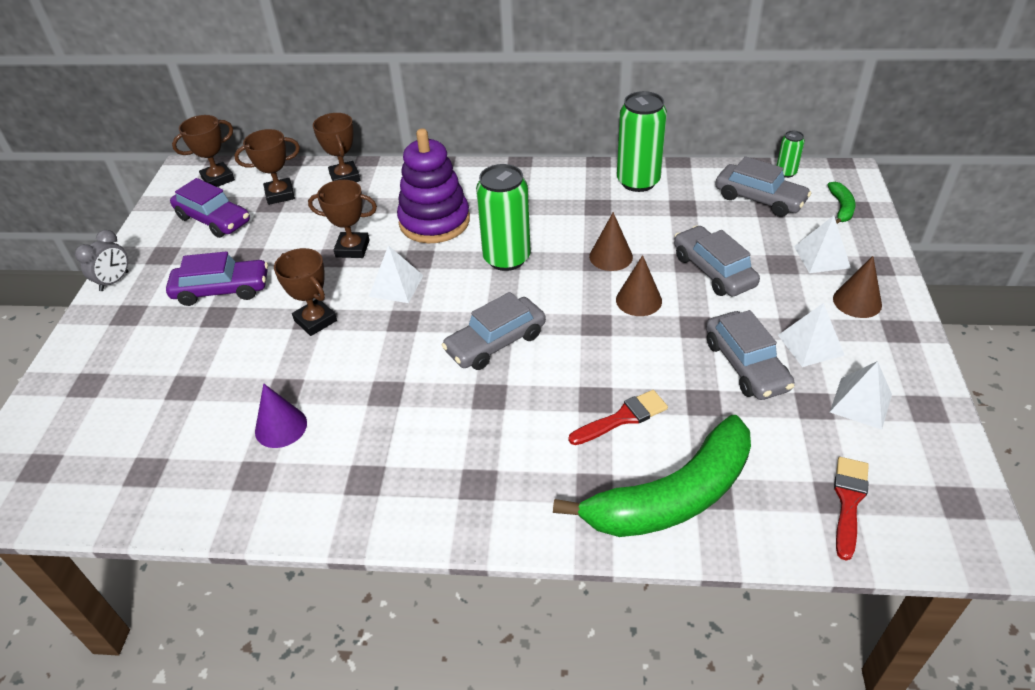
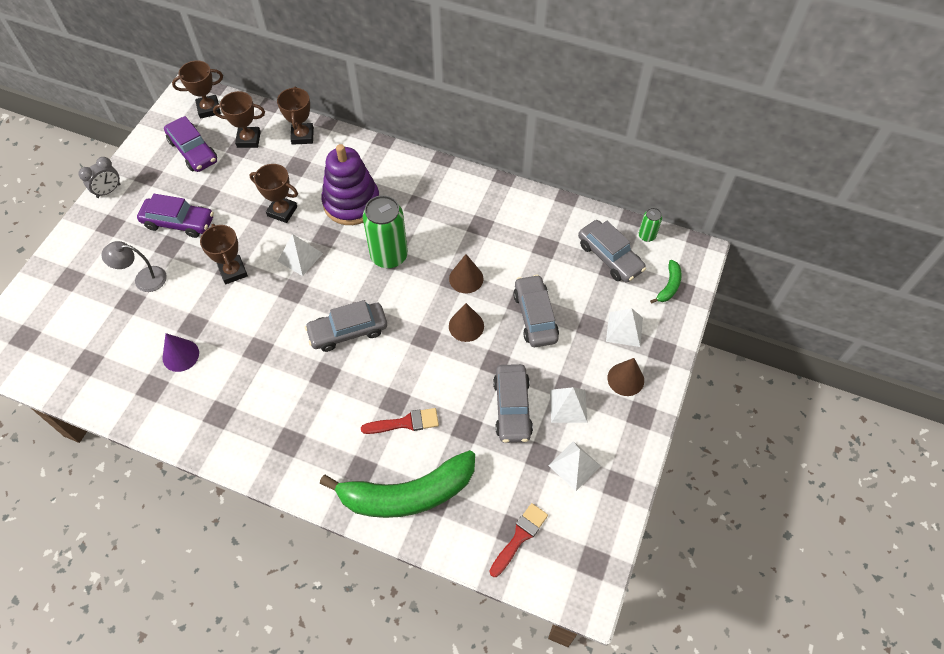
camera: 15 degrees right, 15 degrees up
green can [617,91,667,192] -> none
none -> grey lamp [101,241,167,292]

